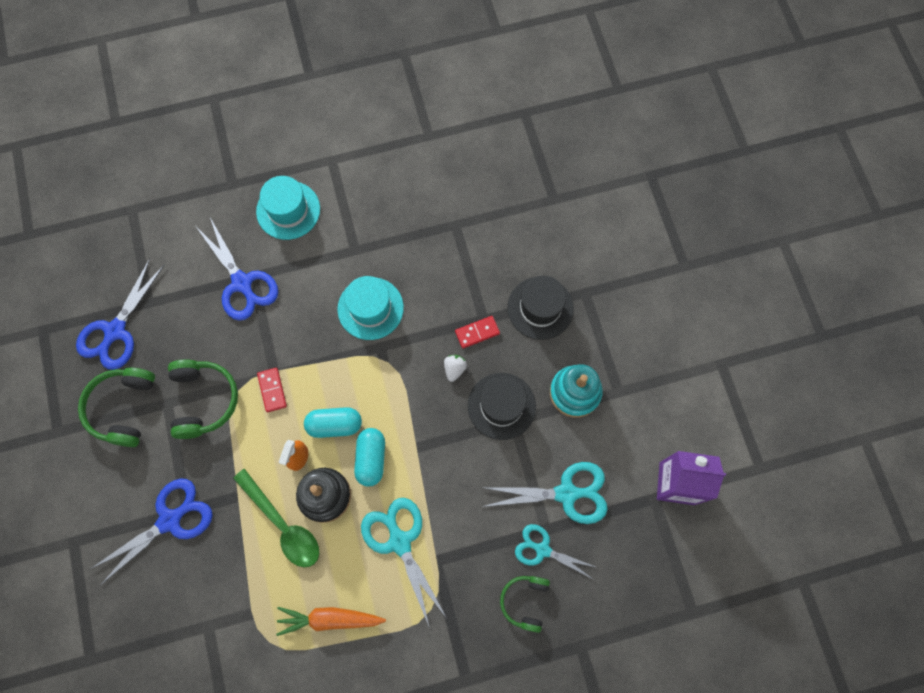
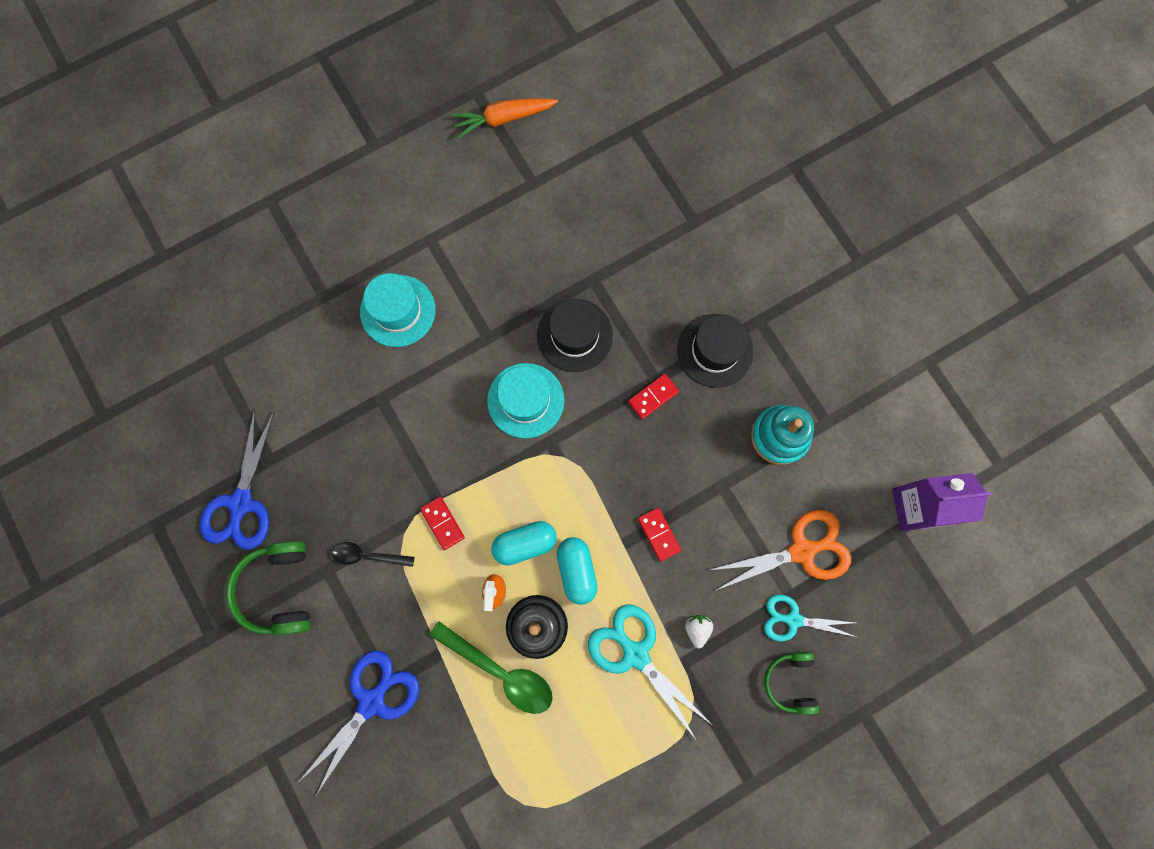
camera: 15 degrees left, 5 degrees up
green headphones [168,359,238,439] -> black spoon [332,542,415,567]
blue scissors [196,218,278,321] -> none
orange carrot [276,607,386,636] -> orange carrot moved to [451,98,558,139]
white strawberry [444,355,467,382] -> white strawberry moved to [685,615,713,648]
black hat [468,373,536,440] -> black hat moved to [537,298,613,372]
turquoise scissors [481,462,608,524] -> orange scissors [710,510,851,591]
none -> red domino [638,508,681,562]

